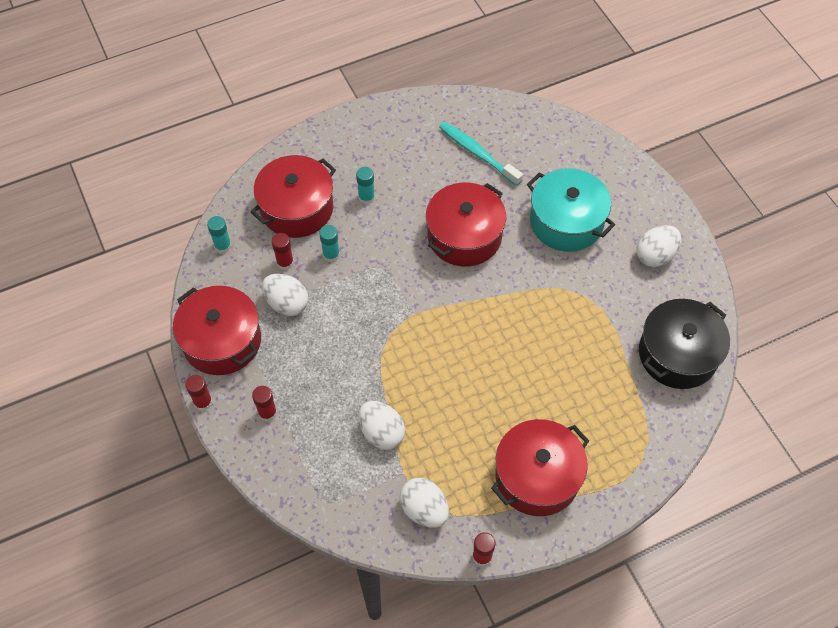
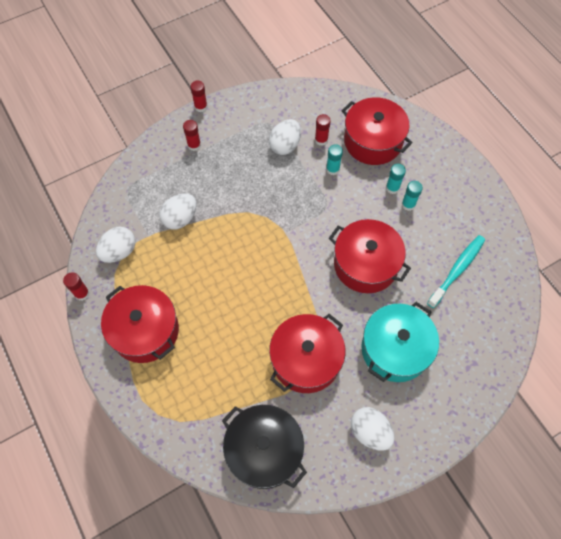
camera: 85 degrees right, 5 degrees up
red pot [173,286,261,375] -> red pot moved to [269,314,346,393]
turquoise glue stick [207,216,232,253] -> turquoise glue stick moved to [401,181,423,211]

